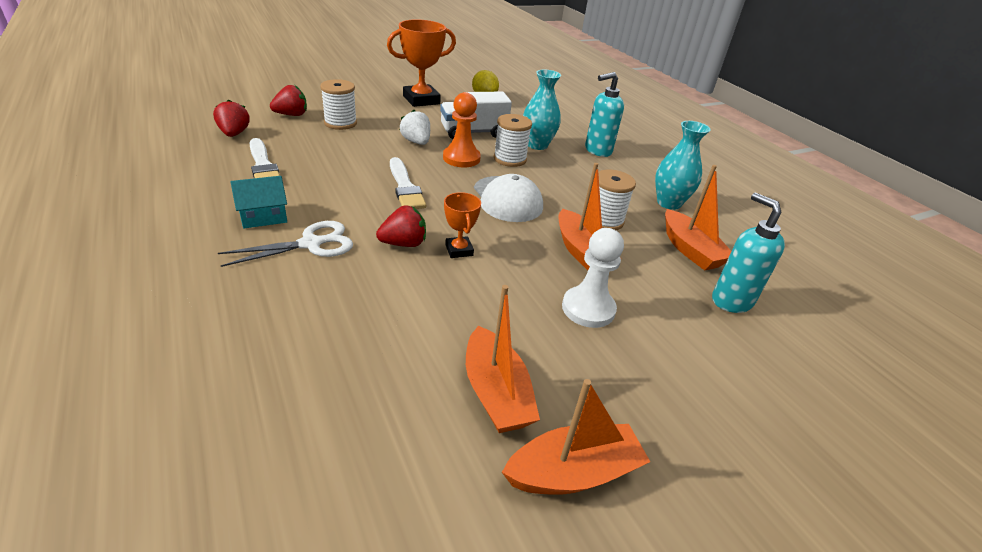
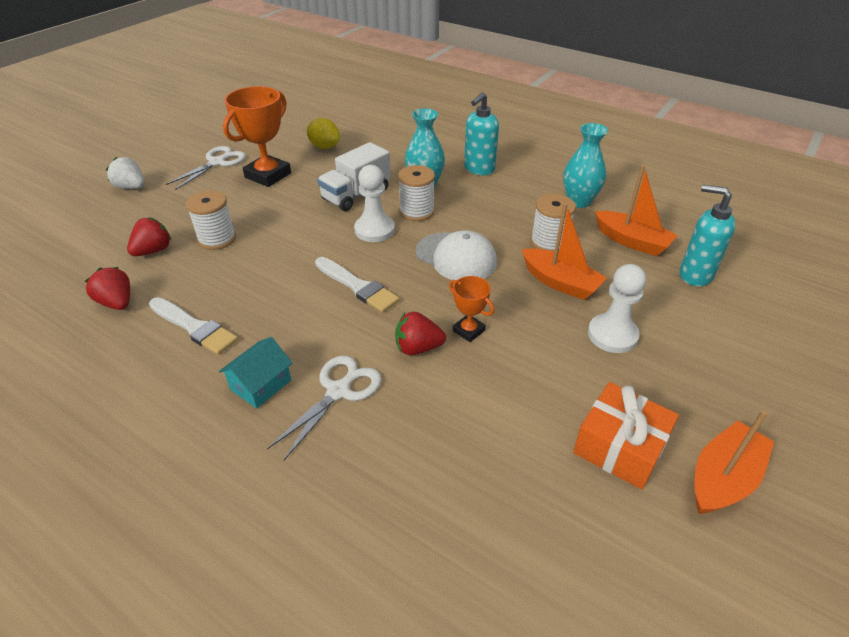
camera: 25 degrees left, 5 degrees up
red strawberry [376,205,426,247] -> red strawberry turned 135 degrees counterclockwise [395,312,446,355]
white strawberry [400,110,430,145] -> white strawberry moved to [106,157,145,189]
orange pawn [443,92,481,167] -> white pawn [354,165,395,242]
orange boat [466,285,540,433] -> orange gift [573,382,679,490]
none -> white scissors [166,146,246,190]

